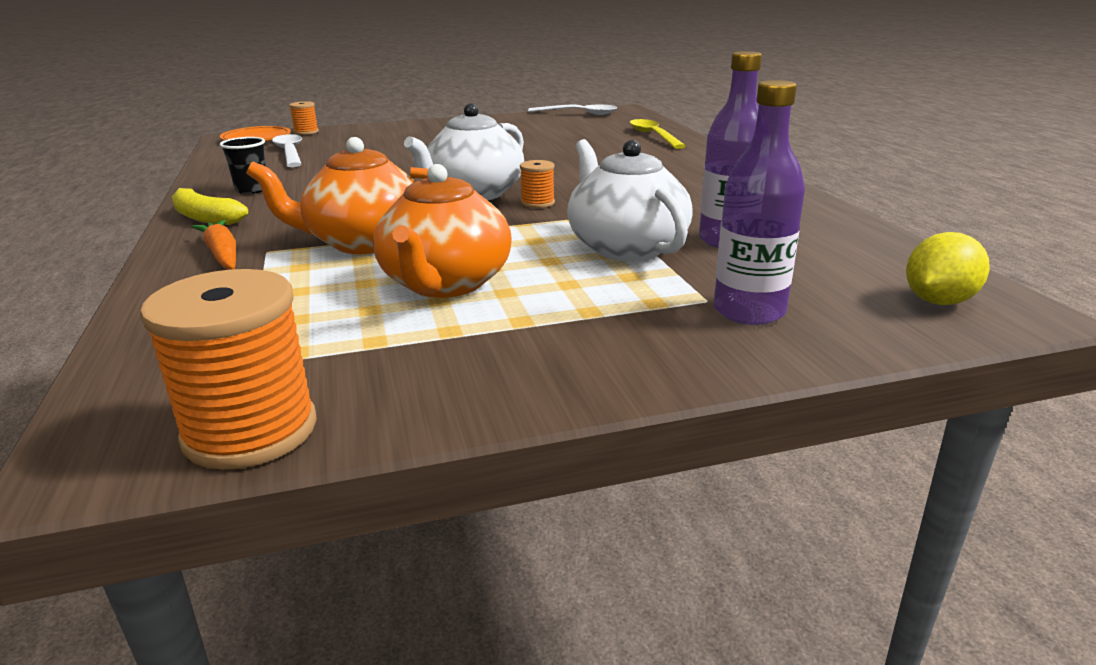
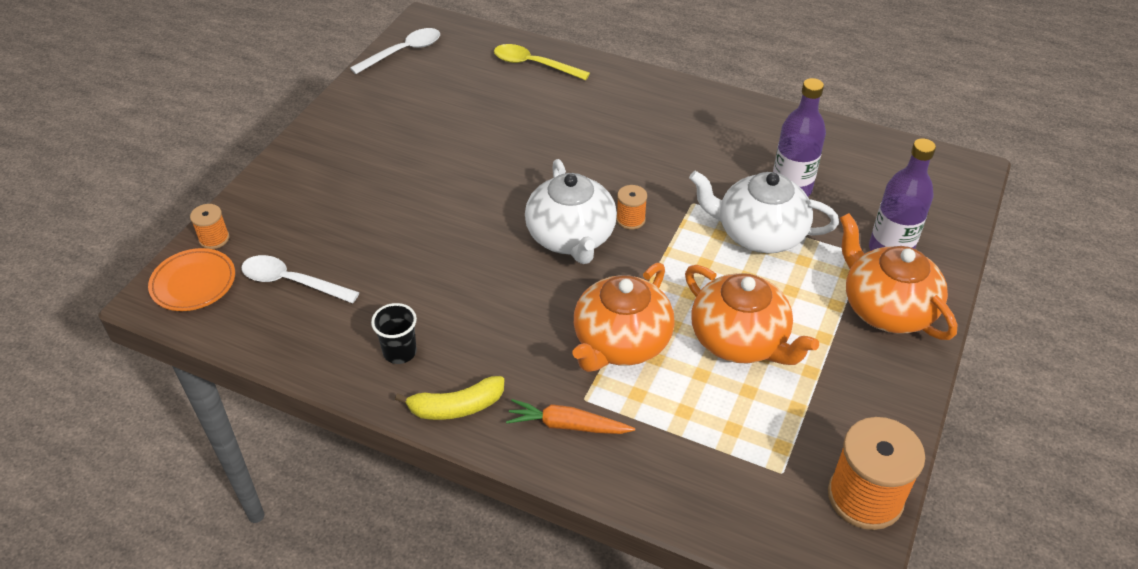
camera: 50 degrees left, 20 degrees up
yellow lemon [906,232,990,305] -> none
none -> orange teapot [840,213,957,340]

